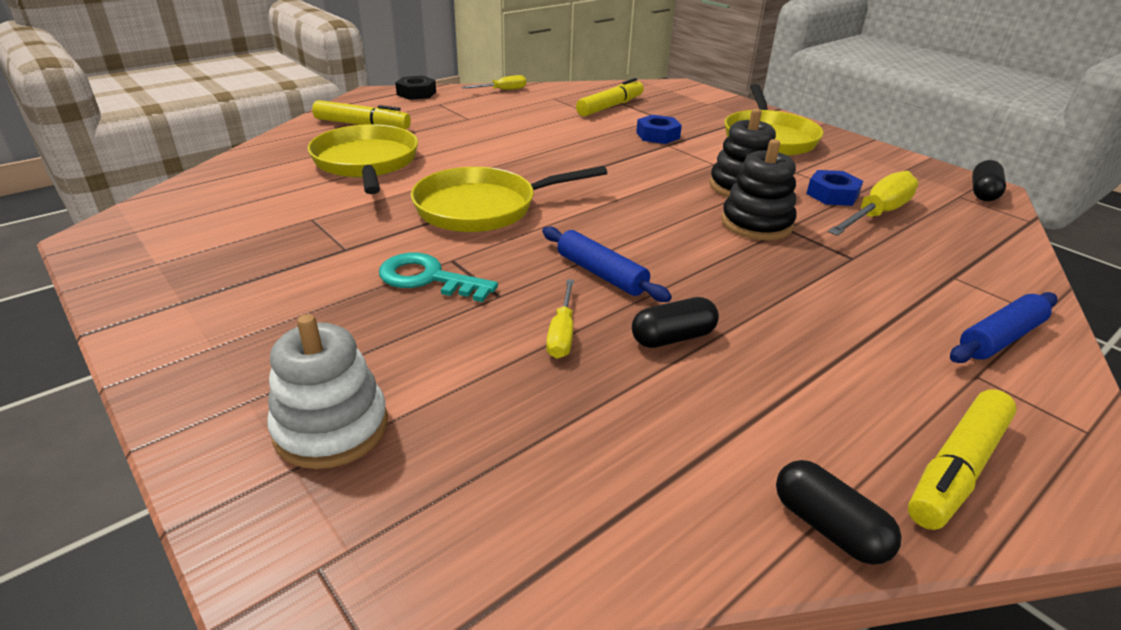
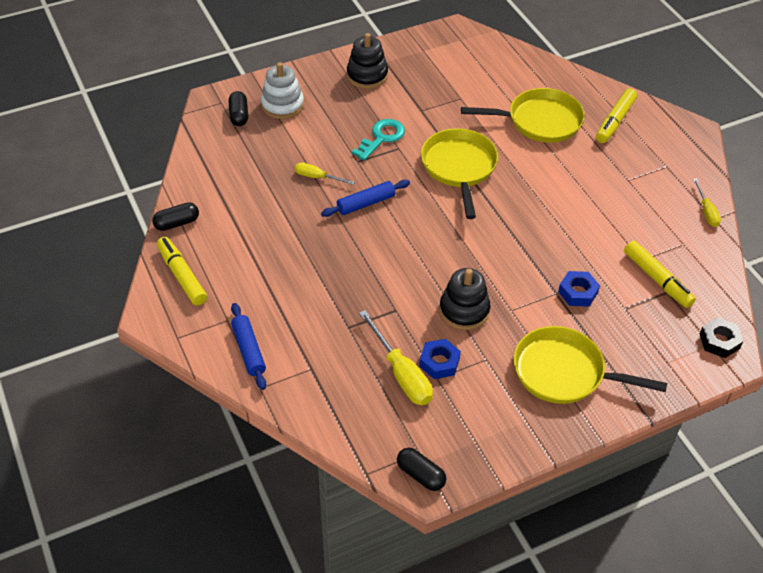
camera: 105 degrees right, 15 degrees up
black nut [395,76,436,100] -> black nut moved to [700,317,743,358]
black capsule [632,297,719,348] -> black capsule moved to [229,91,248,126]
black stacking toy [721,139,797,240] -> black stacking toy moved to [347,33,388,89]

